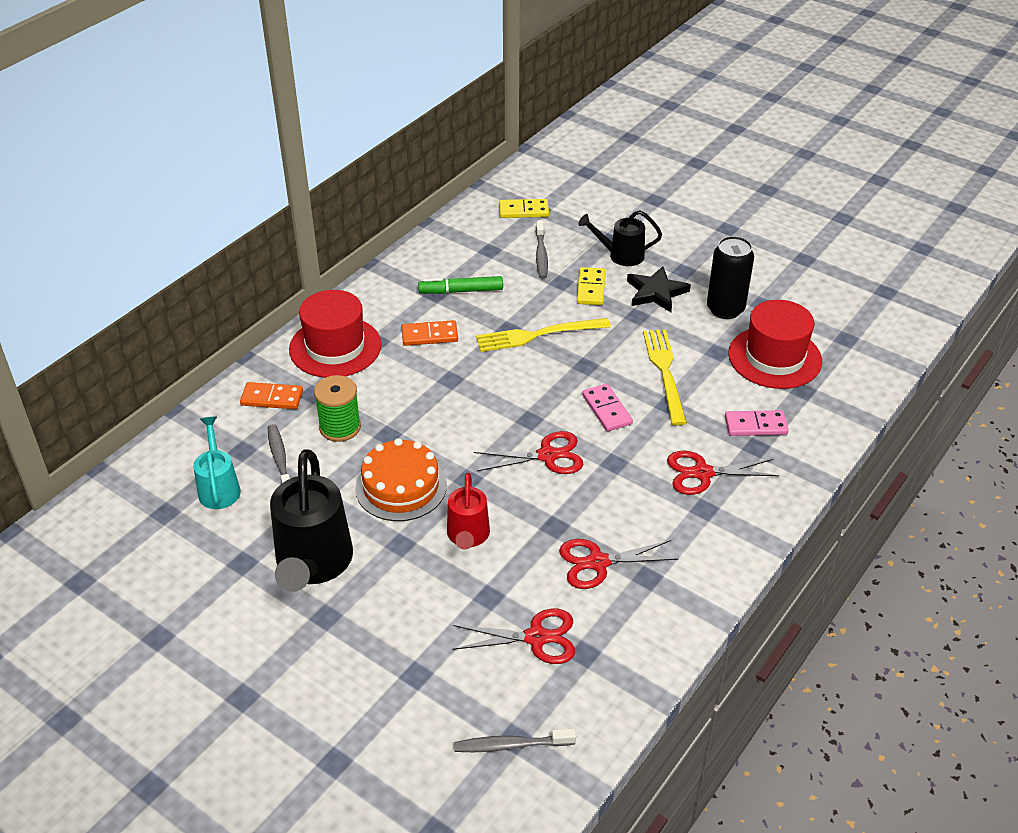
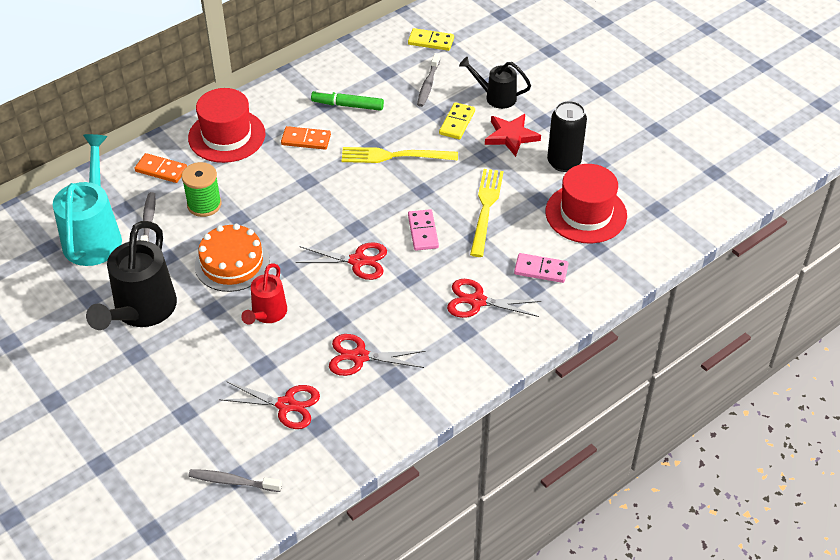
camera: 15 degrees right, 5 degrees up
turquoise watering can [193,417,241,509] -> turquoise watering can [53,134,122,266], size x1.75
black star [627,266,691,312] -> red star [485,114,541,157]

